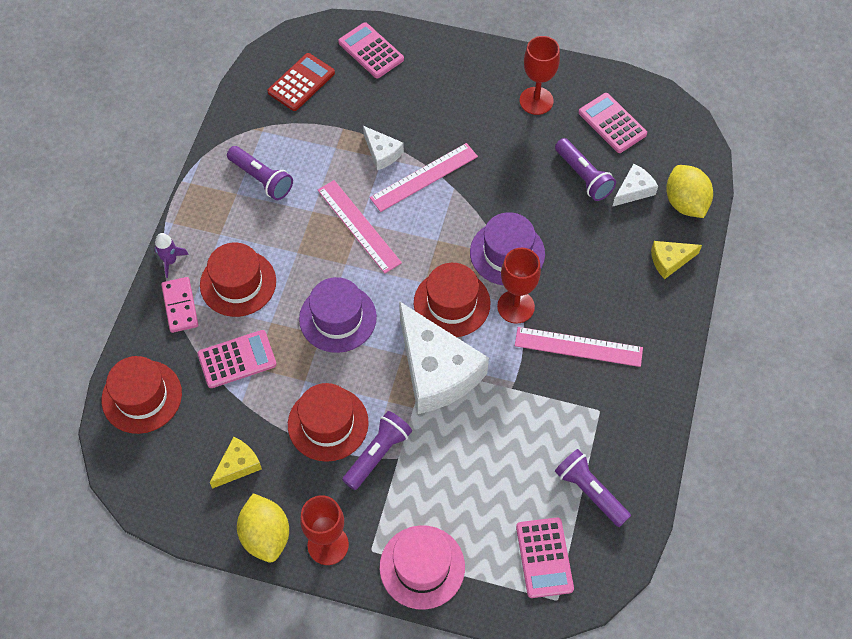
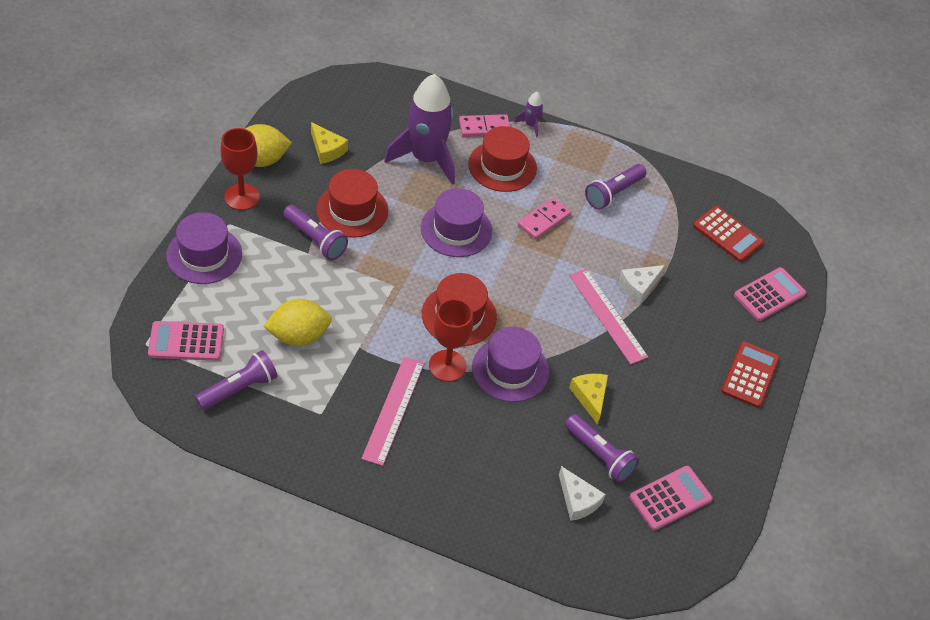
camera: 90 degrees right, 10 degrees down
red hat [102,356,182,434] -> none
pink calculator [197,330,277,388] -> purple rocket [384,74,455,185]
pink ruler [318,180,402,273] -> none
pink hat [379,525,465,610] -> purple hat [166,212,242,284]
white cheese [399,301,489,414] -> none
red goblet [520,36,560,115] -> none
purple flashlight [555,138,616,201] -> purple flashlight turned 105 degrees counterclockwise [565,414,639,483]
yellow cheese [651,241,702,279] -> yellow cheese moved to [569,374,608,425]
yellow lemon [666,165,713,218] -> yellow lemon moved to [263,299,332,346]
none -> pink domino [518,197,571,240]
none -> red calculator [721,341,780,408]

